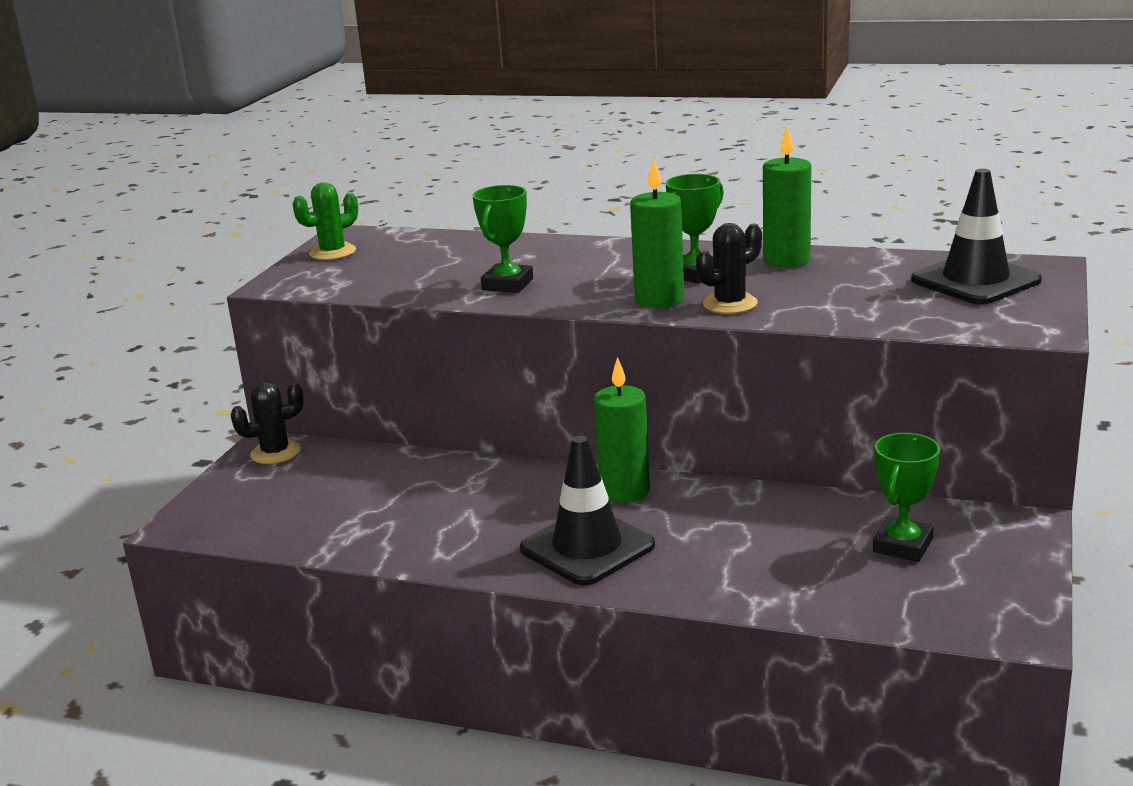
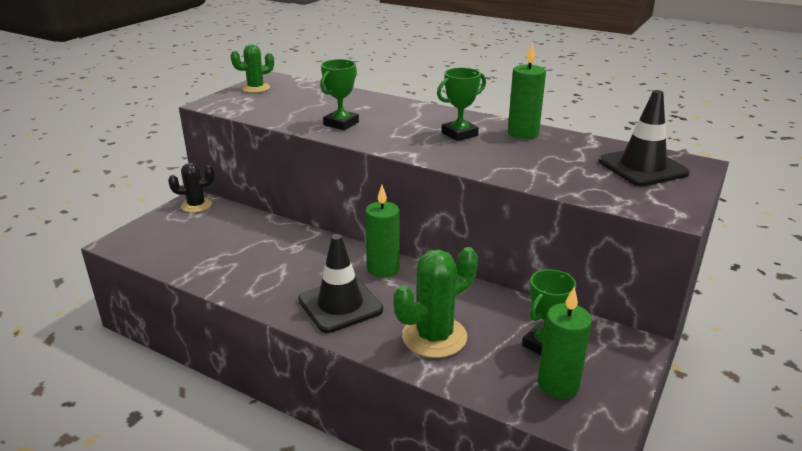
camera: 10 degrees right, 5 degrees up
green candle [630,159,684,308] -> green candle moved to [538,287,592,399]
black cactus [696,223,762,314] -> none
none -> green cactus [393,247,478,358]

